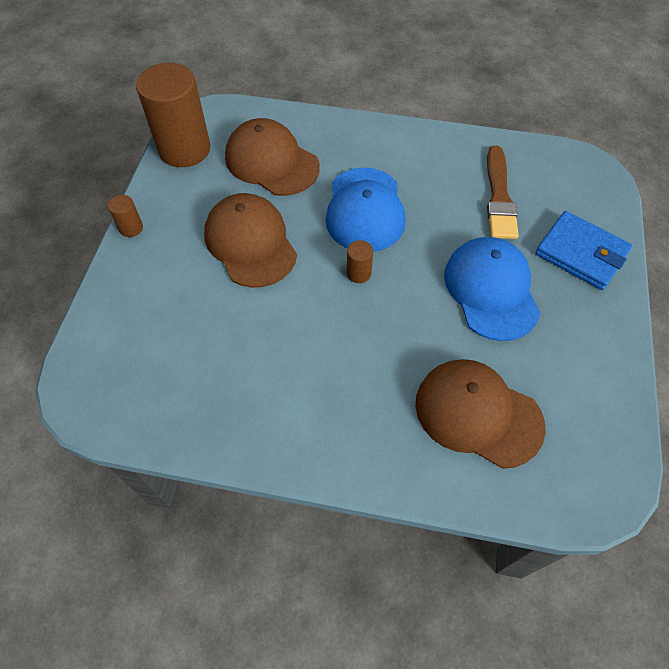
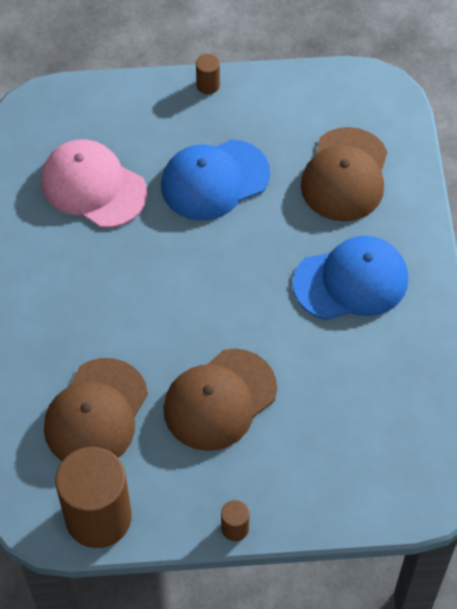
camera: 105 degrees left, 0 degrees up
blue cap [325,167,406,252] -> blue cap moved to [293,236,408,320]
brown cylinder [347,240,373,283] -> brown cylinder moved to [196,54,220,94]
brown brush [487,145,519,239] -> pink cap [41,139,147,228]
blue wallet [535,211,632,290] -> none

